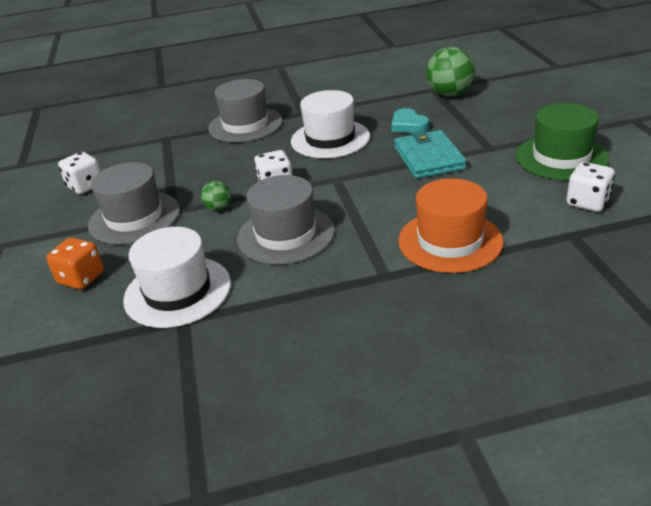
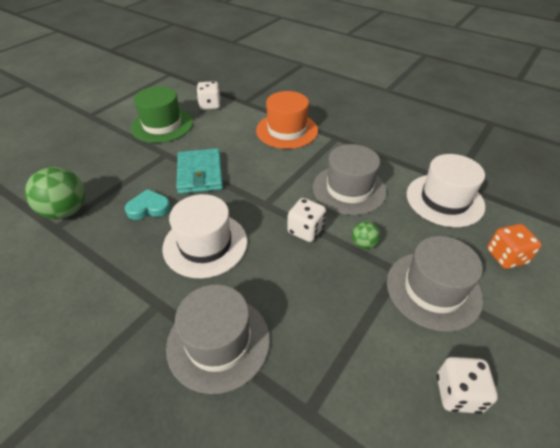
camera: 135 degrees left, 10 degrees up
turquoise heart [391,108,429,133] -> turquoise heart turned 120 degrees counterclockwise [125,189,171,220]
turquoise wallet [394,130,467,179] -> turquoise wallet turned 45 degrees counterclockwise [176,148,223,194]

